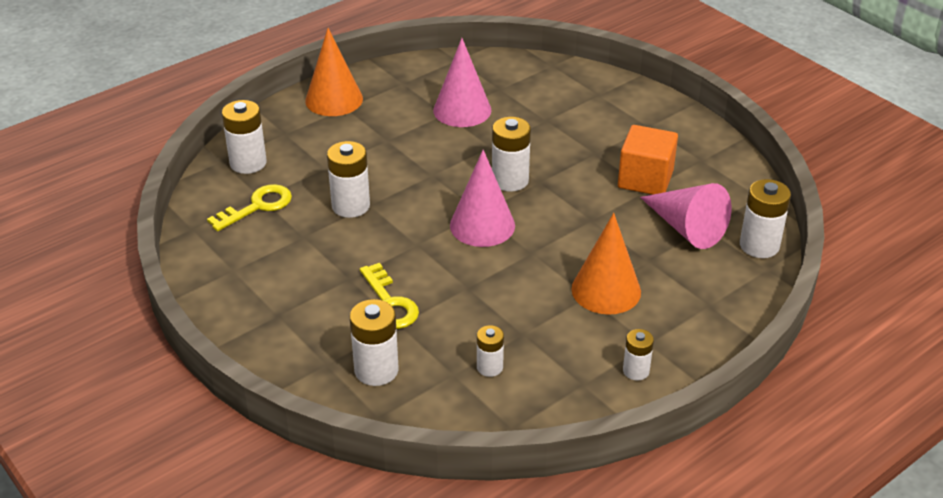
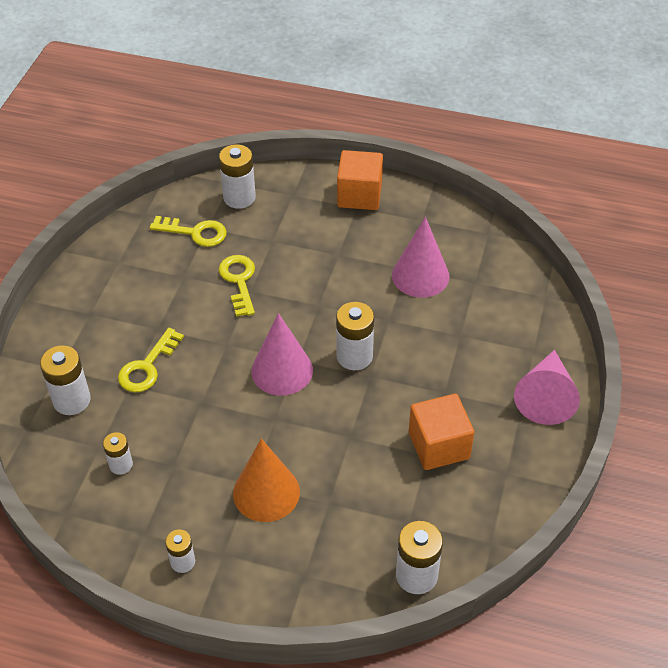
camera: 55 degrees right, 10 degrees up
orange cone [305,28,363,116] -> orange cube [337,150,383,210]
white battery [327,141,370,218] -> yellow key [219,255,255,317]
pink cone [640,183,732,249] -> pink cone moved to [514,350,580,425]

